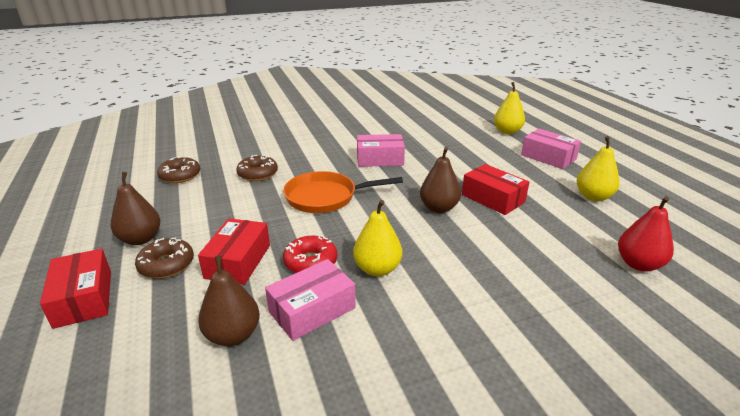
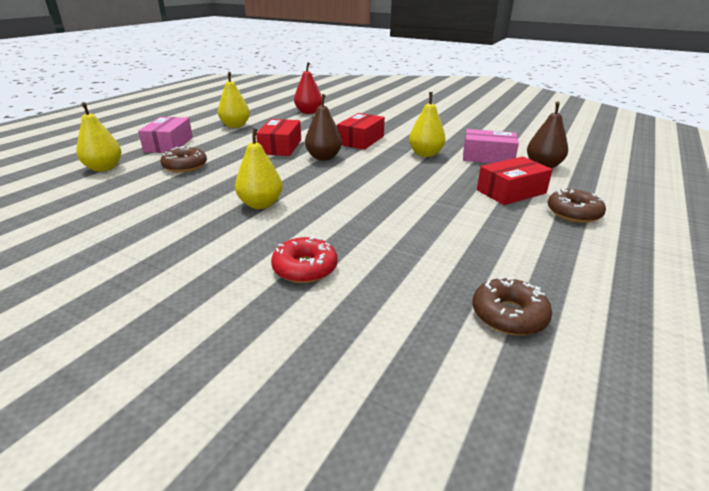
camera: 130 degrees left, 0 degrees up
red box [40,249,111,329] -> red box moved to [337,113,385,150]
brown pear [111,172,160,245] -> none
brown donut [236,155,278,181] -> brown donut moved to [160,146,207,173]
orange pan [283,171,403,213] -> none
red donut [283,236,337,273] -> red donut moved to [271,236,337,283]
pink box [357,134,405,167] -> yellow pear [235,128,282,209]

